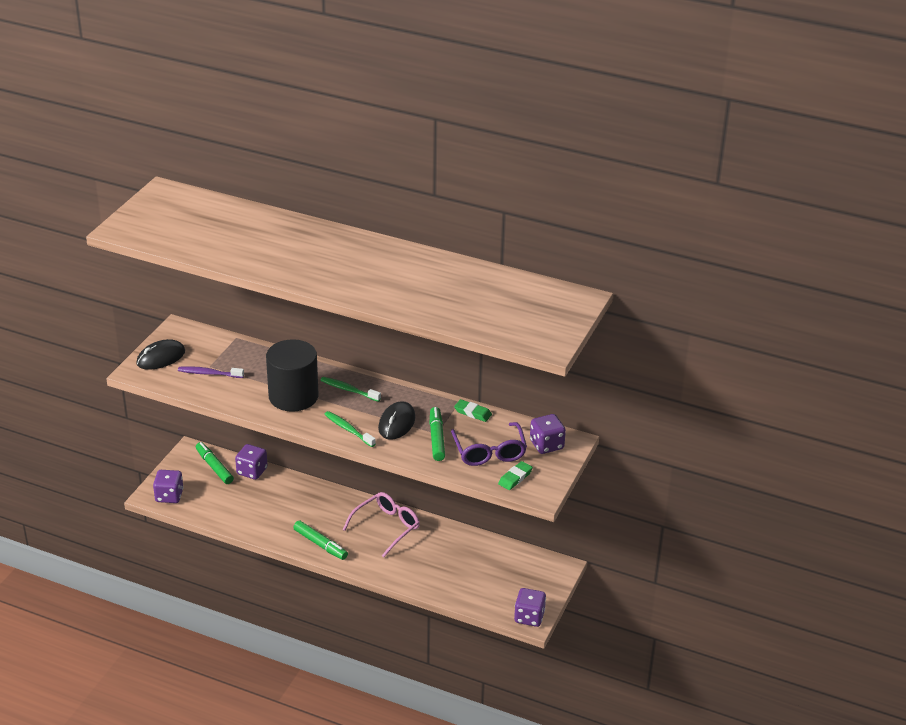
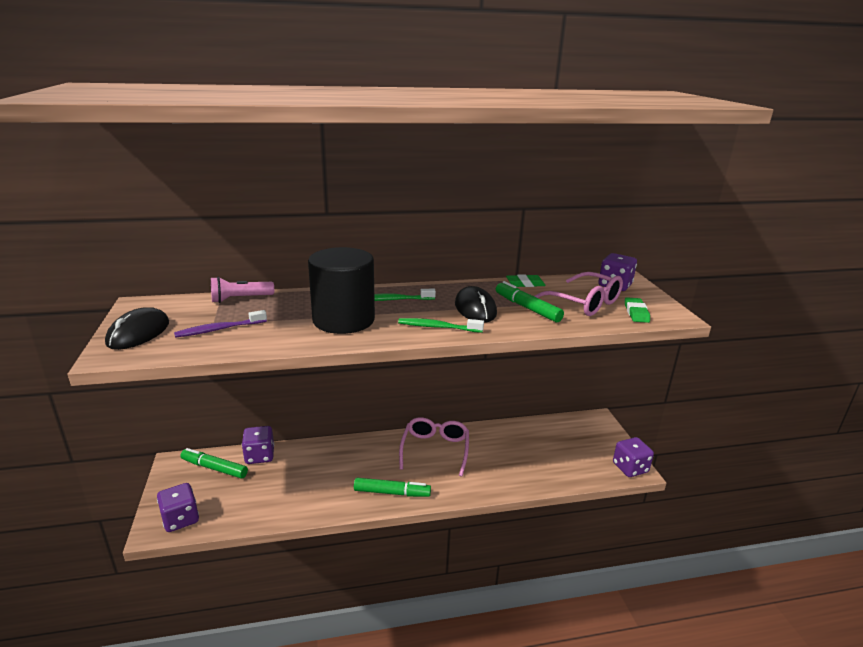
camera: 35 degrees left, 10 degrees down
purple glasses [451,422,527,466] -> pink glasses [534,272,623,316]
none -> pink flashlight [211,277,274,303]

